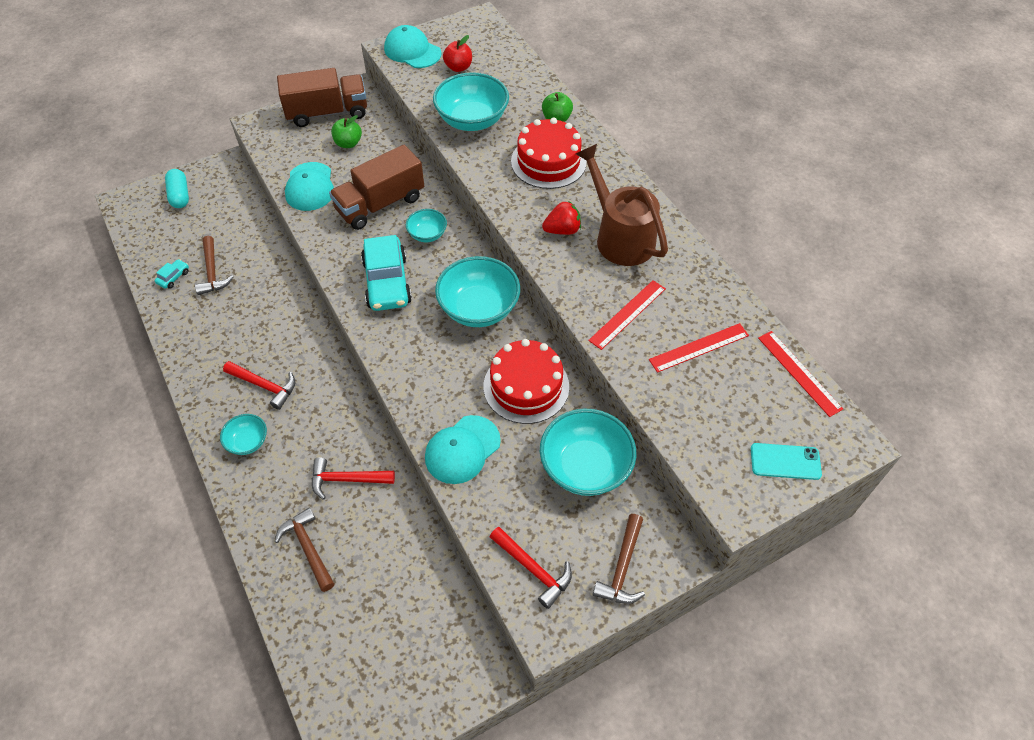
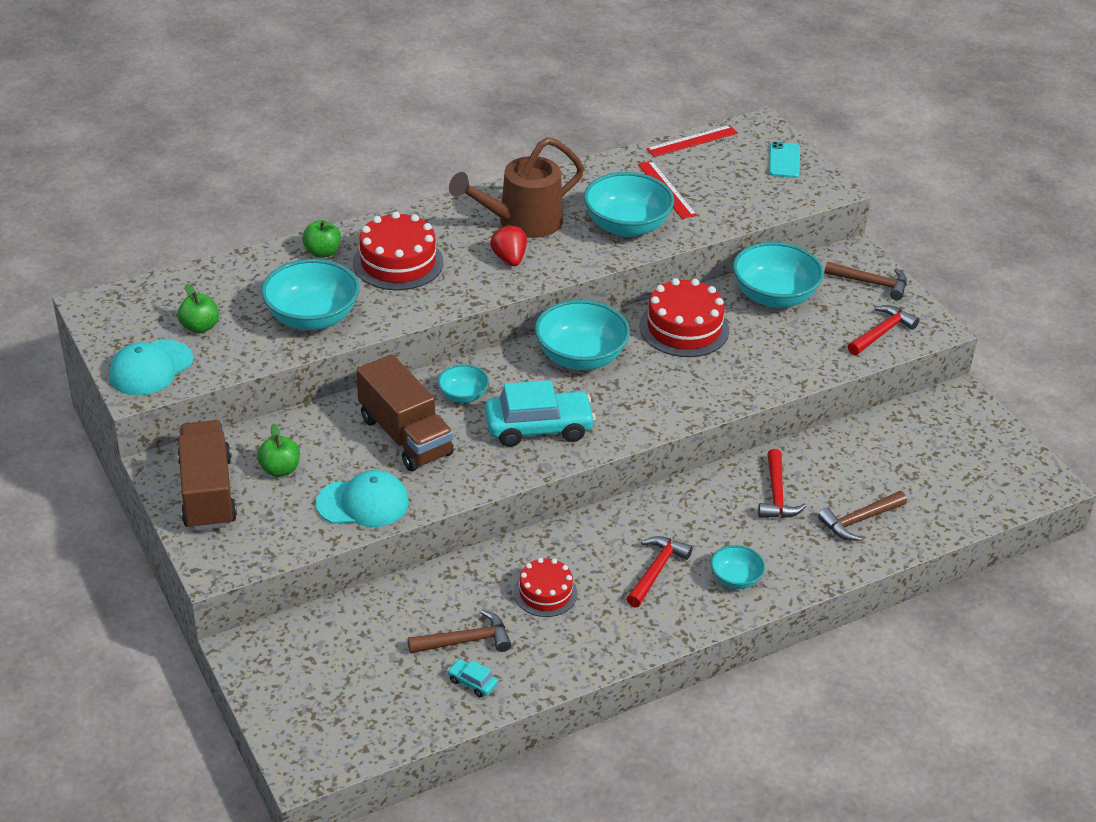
camera: 90 degrees left, 15 degrees down
turquoise capsule [165,169,189,208] -> none
turquoise cap [425,415,501,484] -> none
red apple [443,35,472,72] -> green apple [177,284,219,334]
red ruler [588,280,666,350] -> turquoise bowl [584,172,674,237]
none -> red cake [514,558,577,617]

